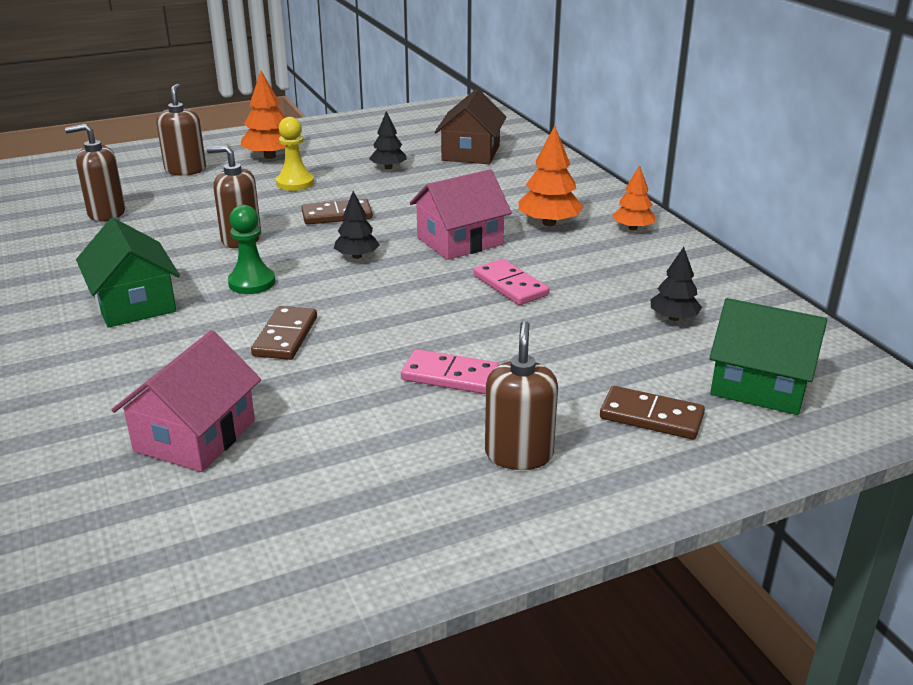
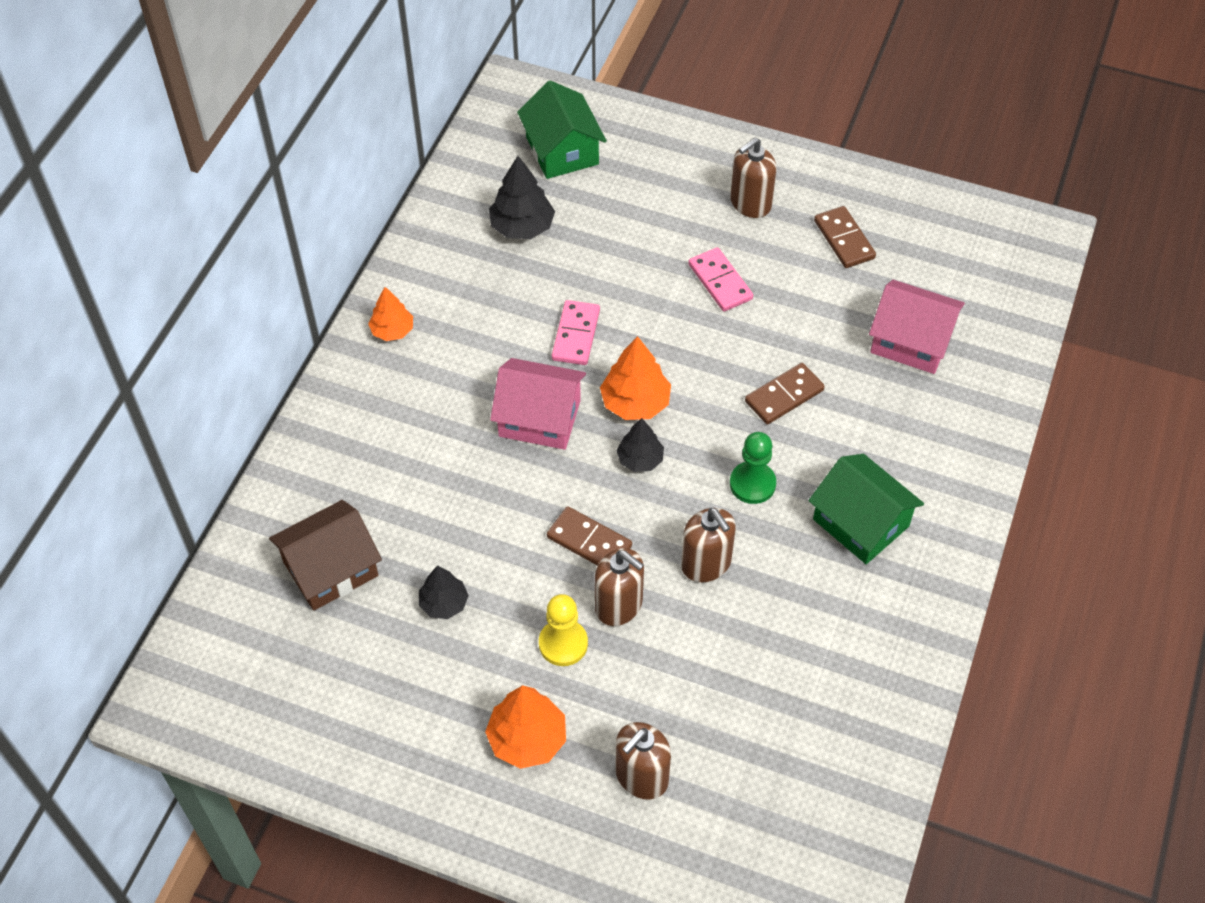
camera: 135 degrees left, 25 degrees up
brown soap dispenser [65,124,125,221] -> brown soap dispenser moved to [595,548,644,626]
green house [76,218,180,328] -> green house turned 60 degrees counterclockwise [808,454,924,564]
pink house [111,330,261,472] -> pink house turned 45 degrees clockwise [869,280,965,374]
orange tree [519,126,584,226] -> orange tree moved to [600,336,671,420]
brown domino [600,386,705,439] -> brown domino moved to [814,206,876,268]
black tree [650,247,702,321] -> black tree [489,156,555,239], size x1.53

